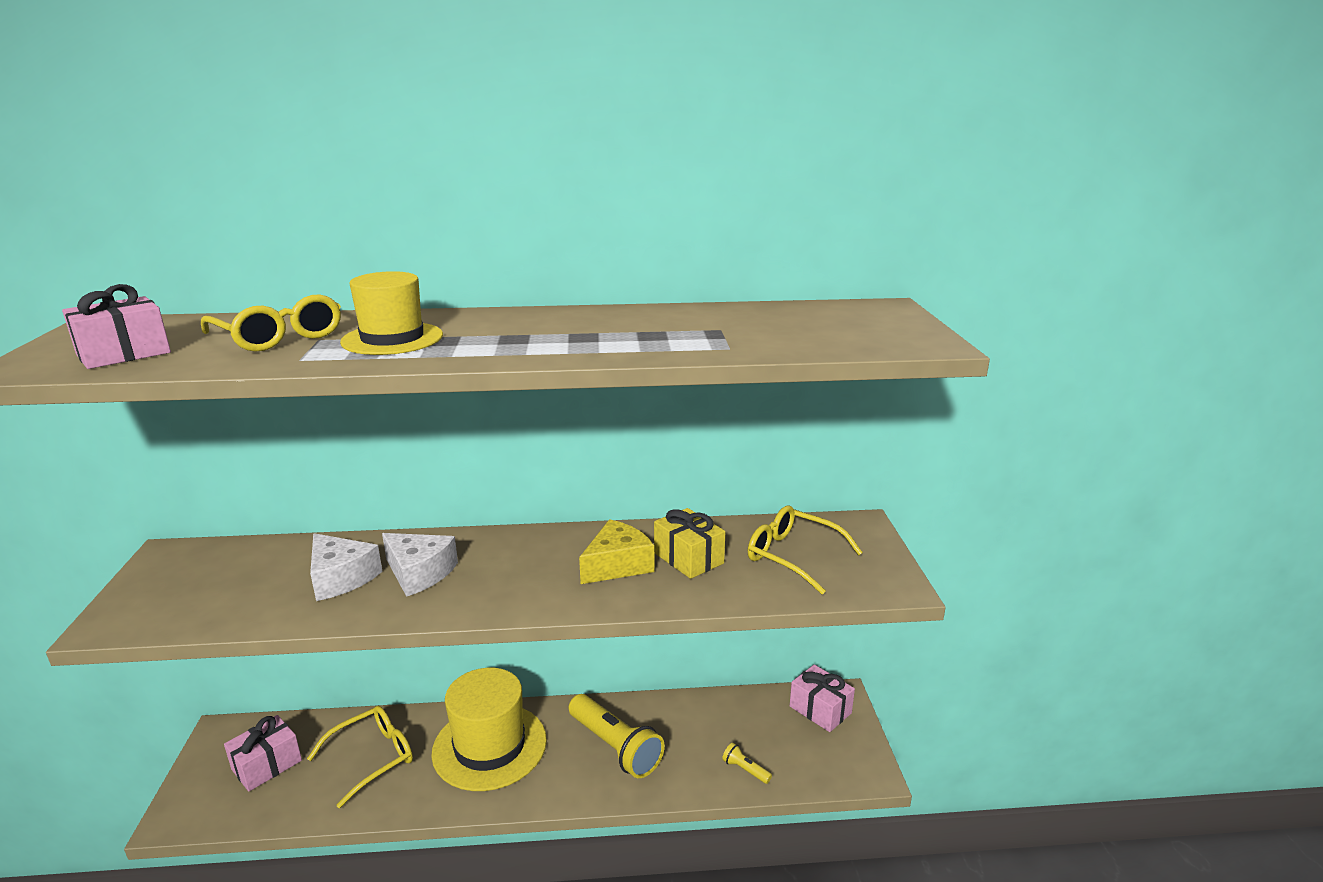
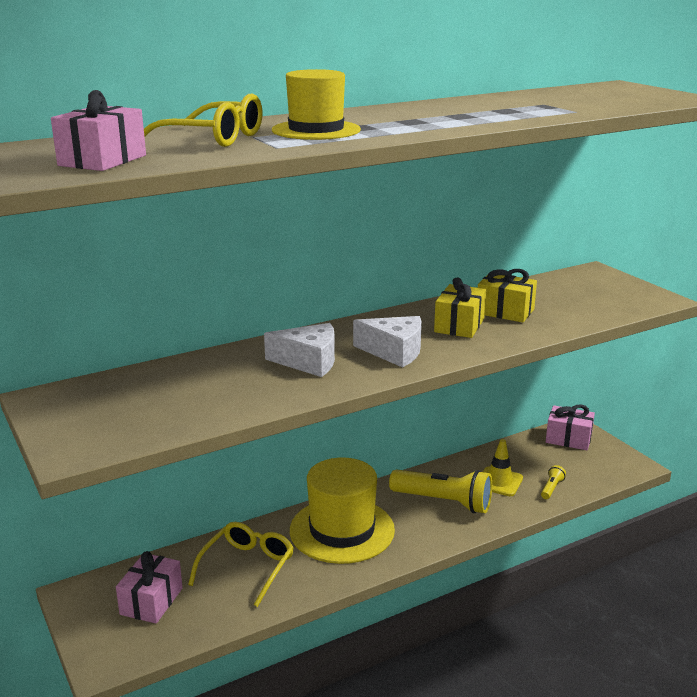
camera: 25 degrees left, 0 degrees up
white cheese [310,533,383,601] -> white cheese moved to [353,316,422,368]
yellow cheese [579,519,654,584] -> yellow gift [434,277,486,338]
yellow flashlight [722,743,772,784] -> yellow flashlight turned 105 degrees clockwise [541,465,566,499]
yellow glasses [748,506,863,594] -> none
none -> yellow traffic cone [483,439,523,496]

